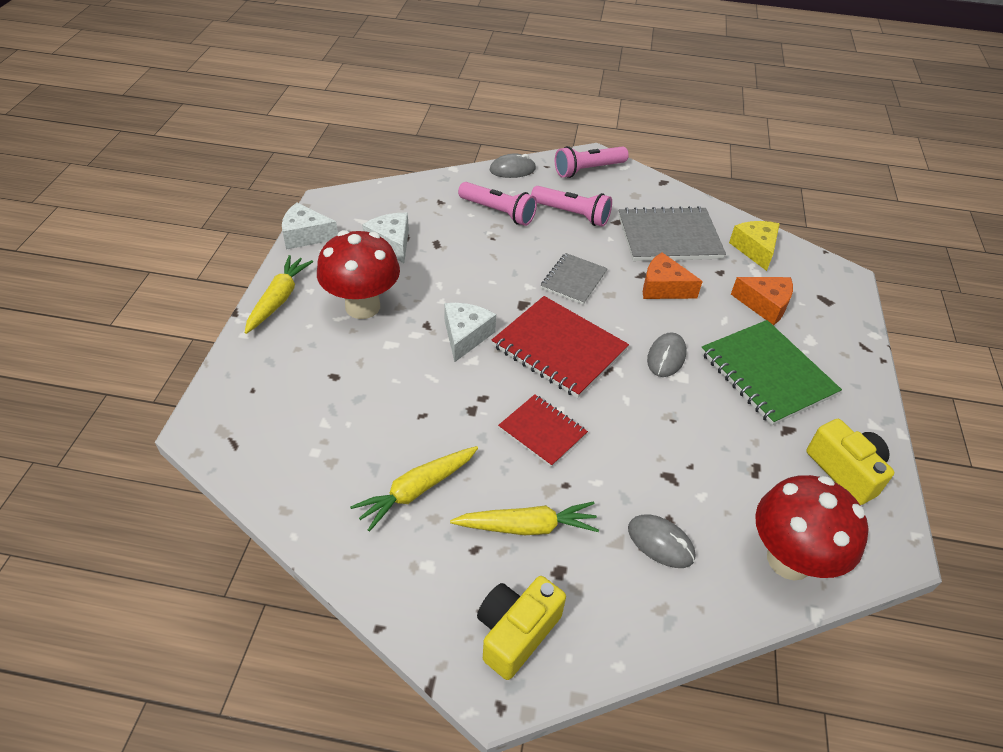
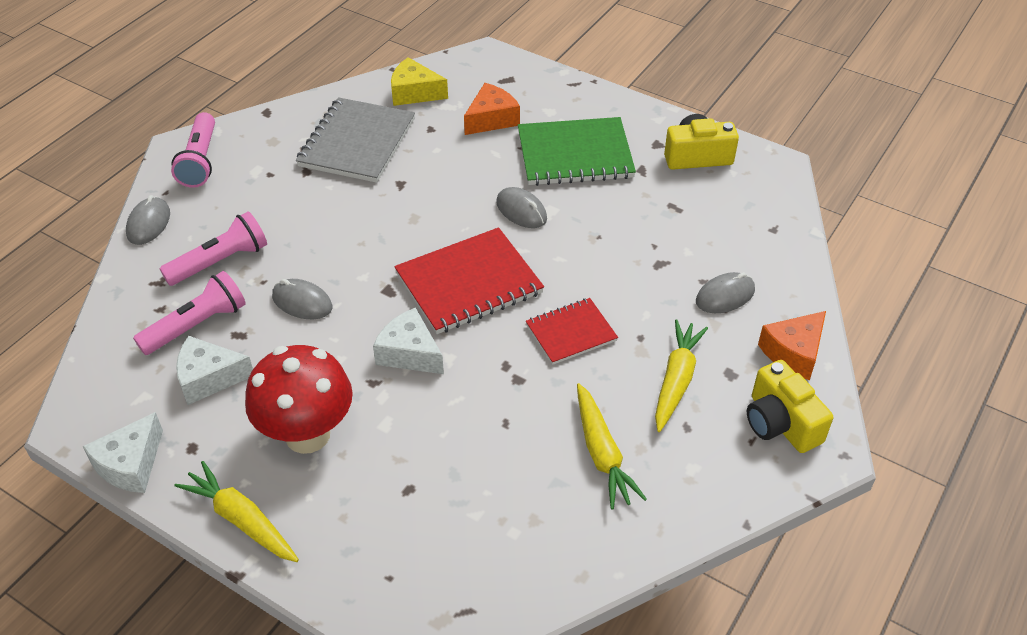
camera: 65 degrees left, 0 degrees up
pink flashlight [531,186,612,227] -> pink flashlight moved to [133,271,246,355]
grey notebook [541,253,608,305] -> none
orange cheese [643,252,703,299] -> orange cheese moved to [758,311,826,380]
red mushroom [755,475,868,580] -> none
none -> grey mouse [272,279,332,319]

